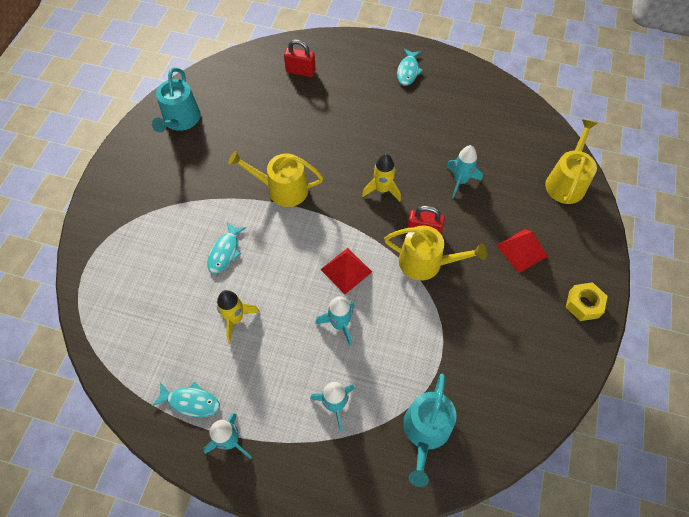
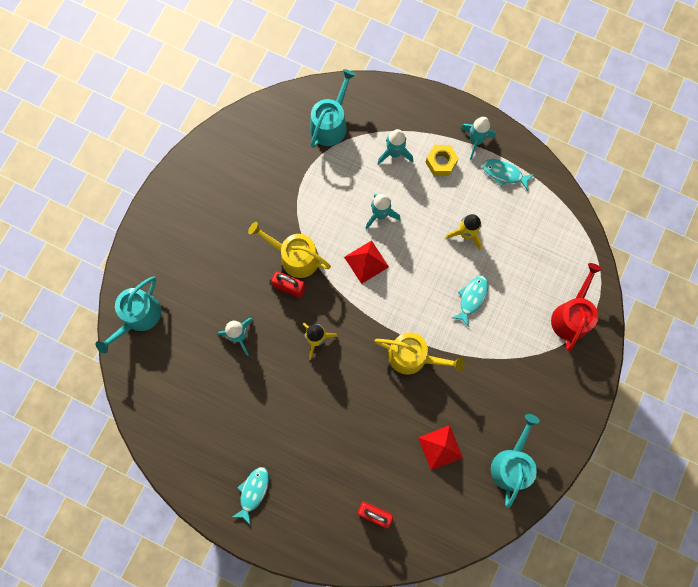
camera: 170 degrees left, 15 degrees up
red pyramid [496,229,548,273] -> red pyramid moved to [418,425,463,470]
yellow watering can [545,120,597,204] -> turquoise watering can [96,277,161,353]
yellow nut [566,282,608,321] -> yellow nut moved to [425,145,459,176]
none -> red watering can [551,263,602,351]

